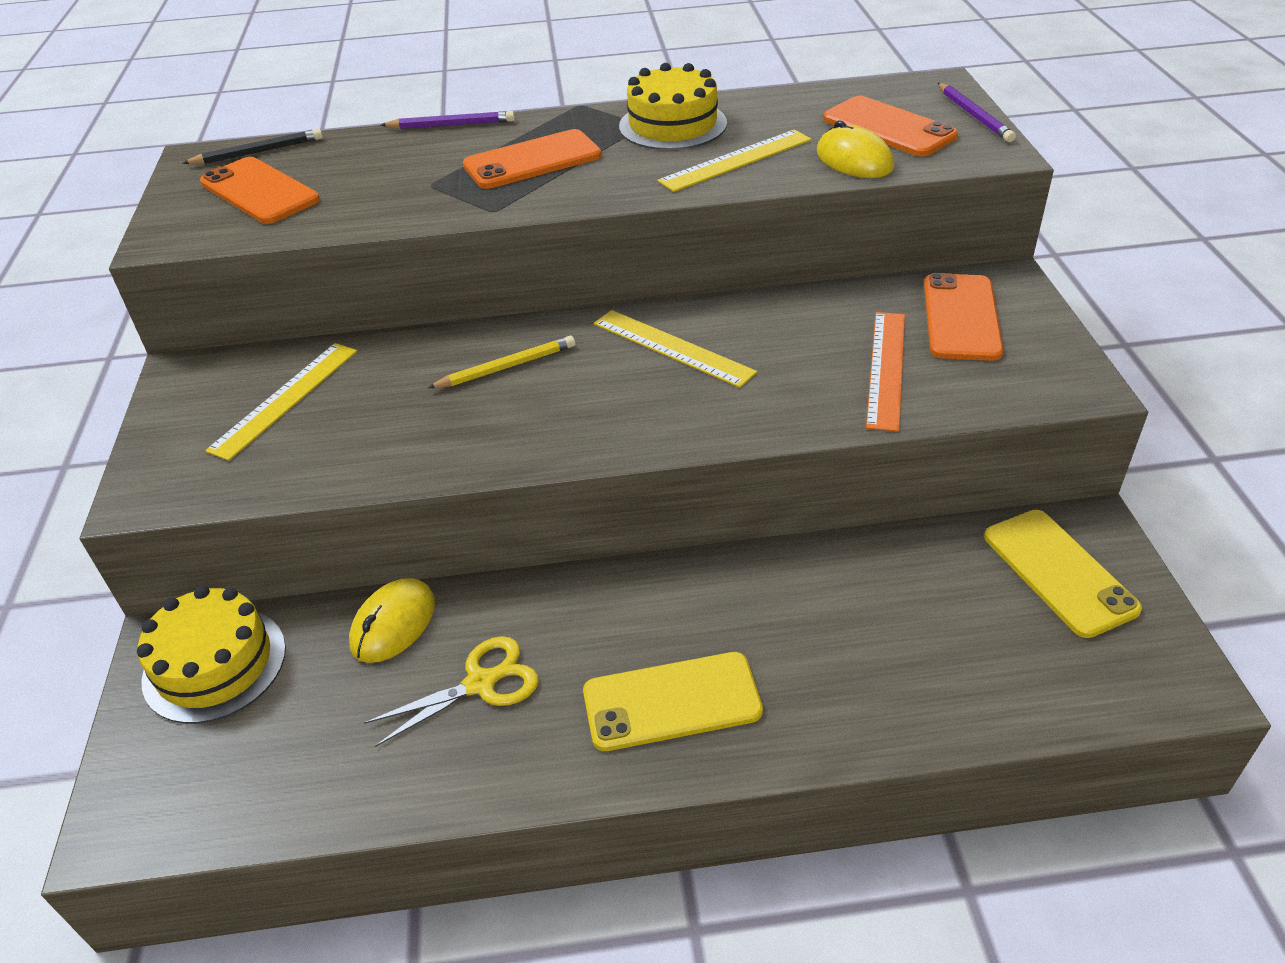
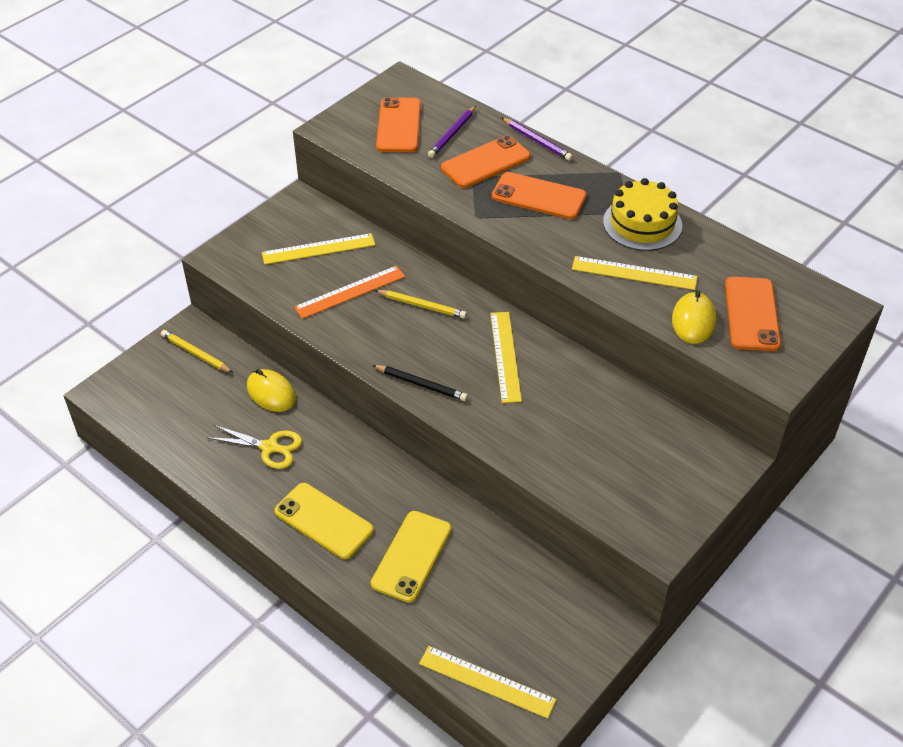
camera: 45 degrees right, 5 degrees up
yellow cake [137,586,286,724] -> yellow pencil [161,330,233,373]
black pencil [182,129,323,164] -> black pencil moved to [372,365,468,401]
yellow mouse [349,578,435,663] -> yellow mouse turned 60 degrees clockwise [247,369,296,412]
orange ruler [866,312,905,432] -> orange ruler moved to [294,266,405,319]
orange phone [924,273,1004,361] -> orange phone moved to [441,135,531,188]
purple pencil [938,83,1016,142] -> purple pencil moved to [428,106,476,158]
yellow phone [984,510,1142,638] -> yellow phone moved to [371,511,451,603]
none -> yellow ruler [419,646,556,719]

